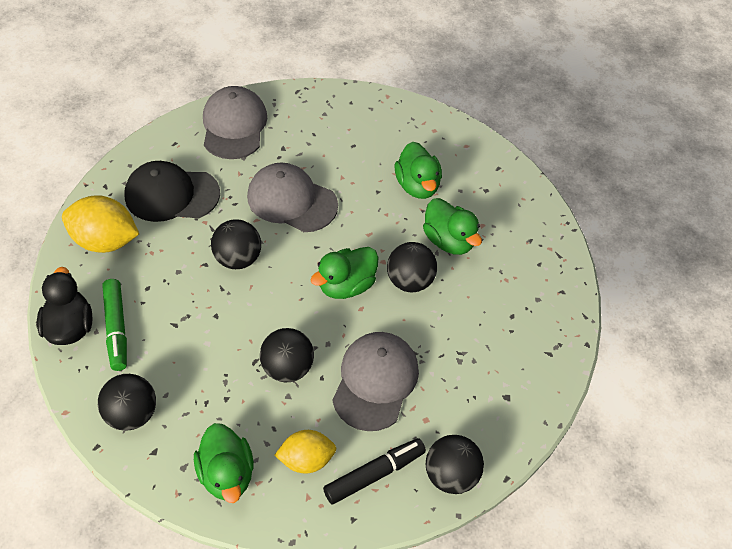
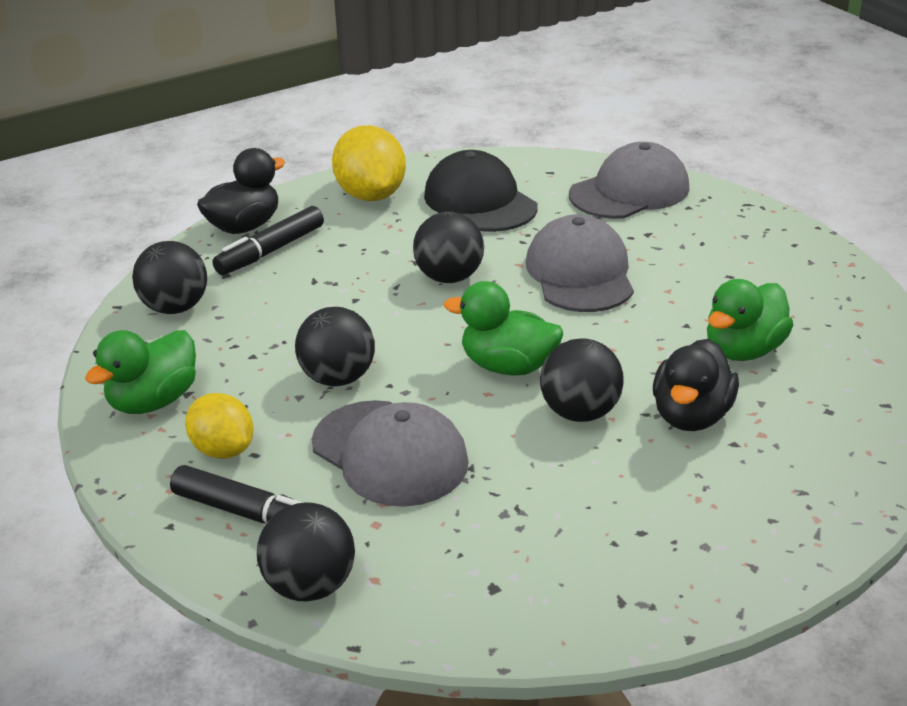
camera: 60 degrees right, 20 degrees down
green marker [102,279,127,371] -> black marker [212,206,324,275]
grey cap [332,332,419,431] -> grey cap turned 60 degrees clockwise [312,400,469,507]
green duck [423,198,482,255] -> black duck [653,339,739,431]

